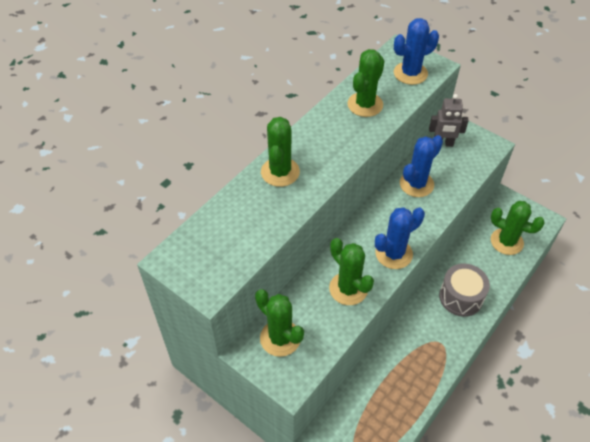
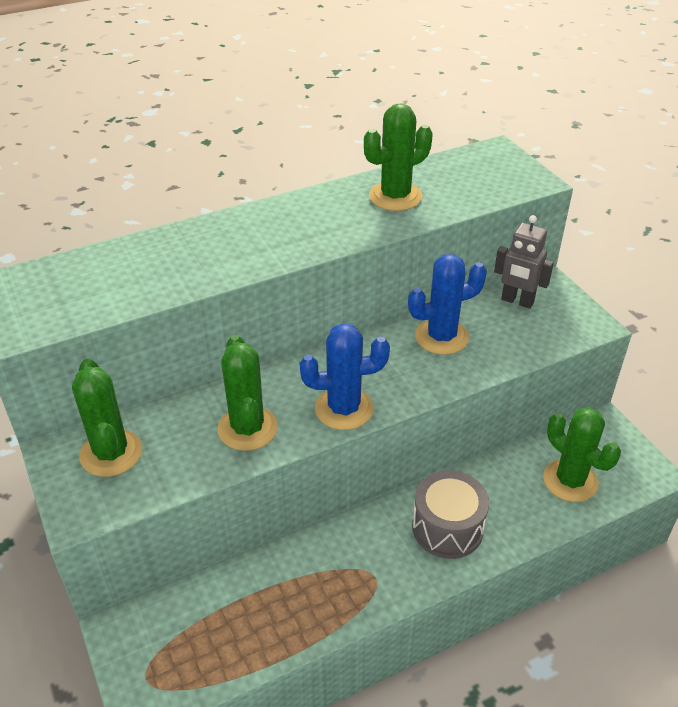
camera: 25 degrees right, 10 degrees down
green cactus [261,117,300,187] -> none
blue cactus [394,18,439,85] -> none

